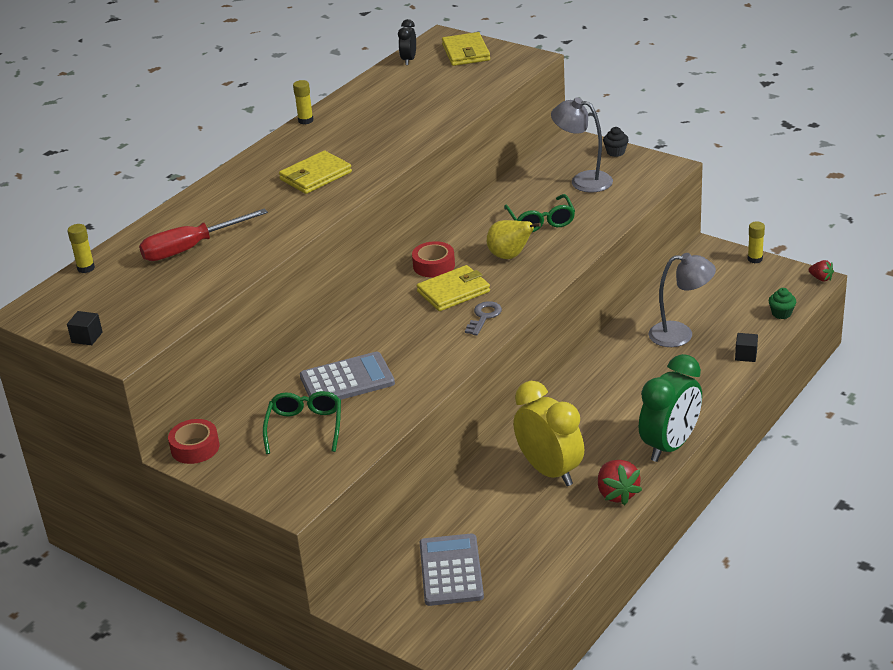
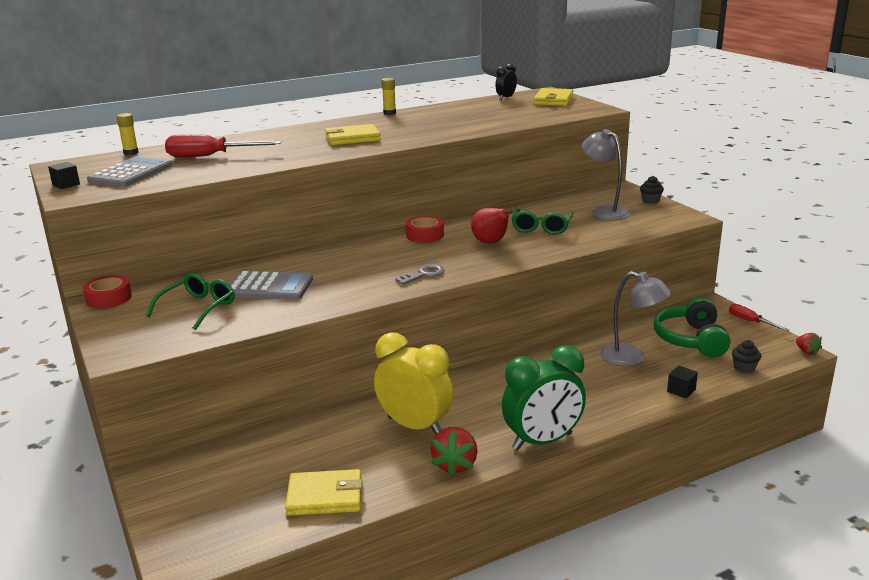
camera: 25 degrees right, 10 degrees down
yellow wallet [417,265,490,311] -> yellow wallet moved to [285,469,363,516]
grey calculator [420,534,484,606] -> grey calculator moved to [87,156,173,187]
yellow pear [487,220,541,259] -> red pear [471,208,513,244]
yellow clock [513,381,584,486] -> yellow clock turned 45 degrees counterclockwise [374,332,453,434]
yellow glue stick [748,221,765,263] -> red screwdriver [729,304,789,331]
green cupcake [769,288,796,319] -> black cupcake [732,340,761,373]
none -> green headphones [654,297,730,357]

